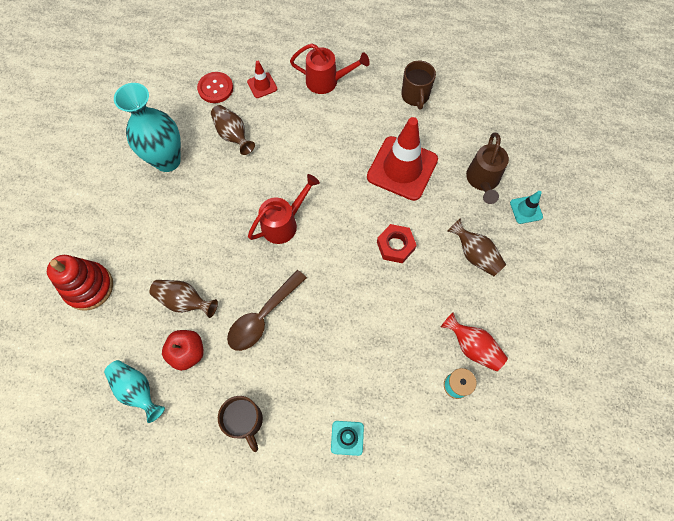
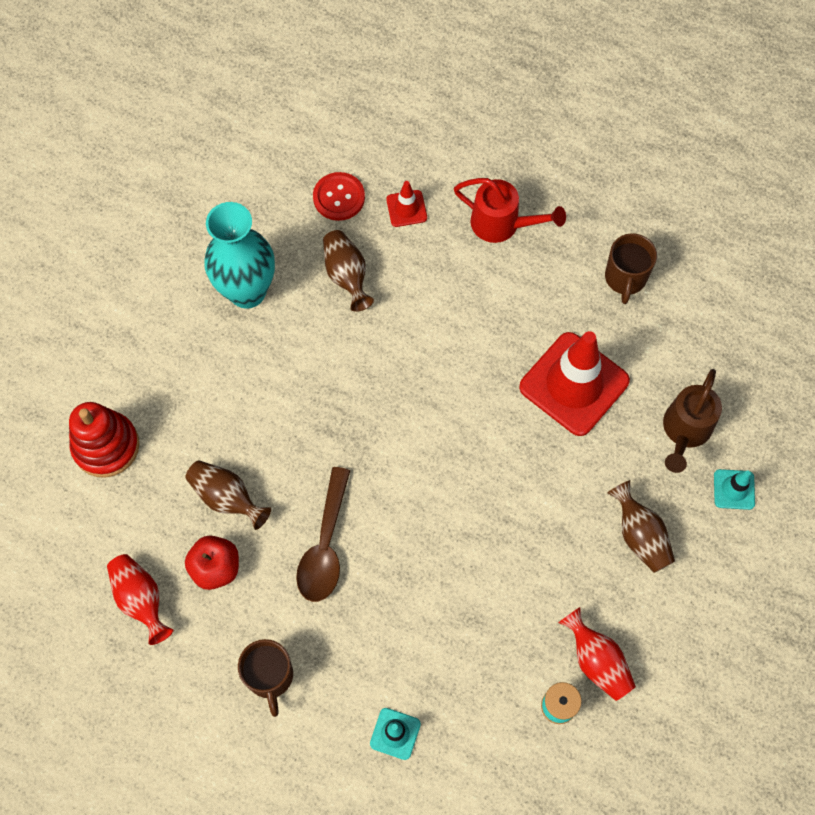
camera: 15 degrees right, 0 degrees up
turquoise vase [104,360,165,423] -> red vase [107,554,173,645]
brown spoon [227,270,307,351] -> brown spoon turned 45 degrees counterclockwise [296,467,350,602]
red watering can [248,174,320,244] -> none
red nut [377,224,417,263] -> none

